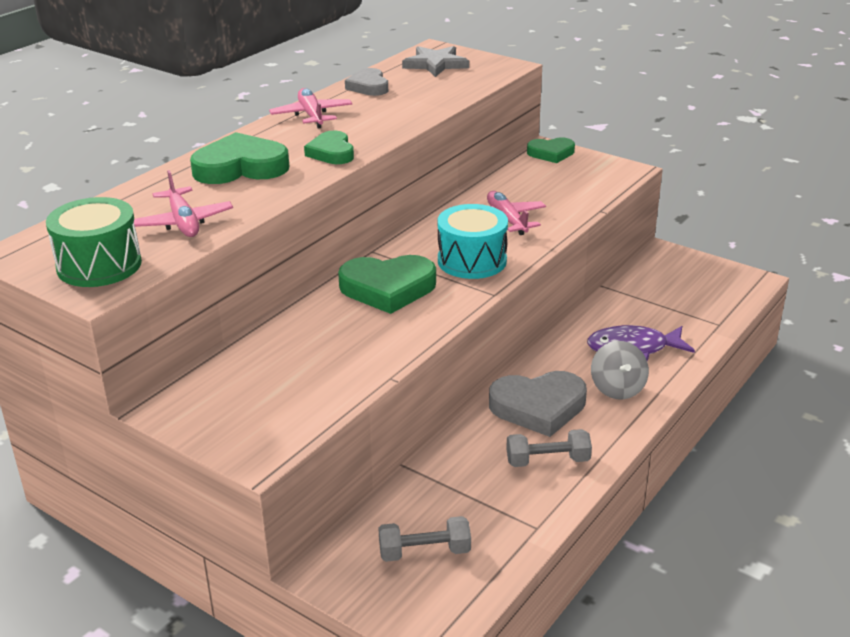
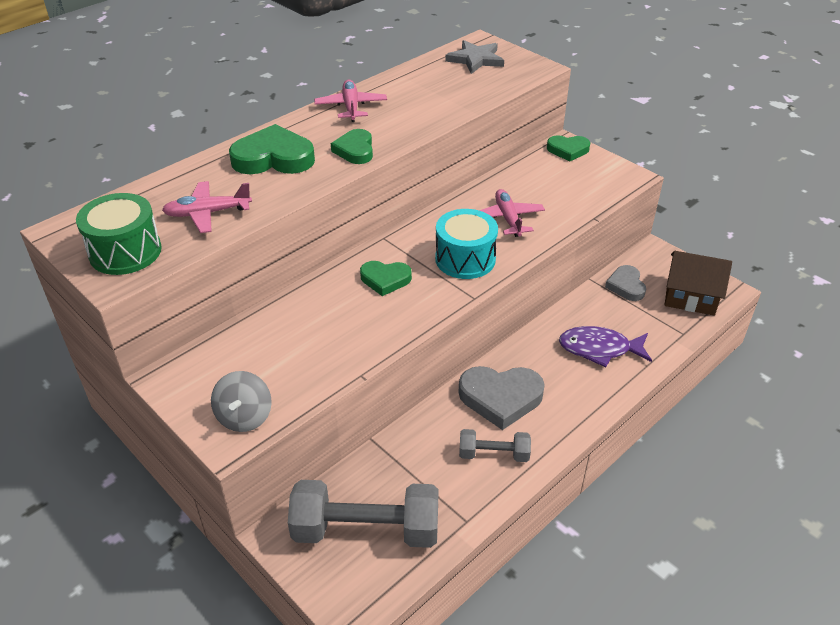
camera: 10 degrees right, 10 degrees up
pink plane [134,170,233,237] -> pink plane turned 90 degrees clockwise [162,181,252,233]
green heart [338,255,436,314] -> green heart [360,261,412,296], size x0.61
grey heart [345,68,388,96] -> grey heart moved to [605,265,646,301]
grey dumbbell [378,516,471,562] -> grey dumbbell [288,480,439,548], size x1.90
grey spinning top [591,341,649,400] -> grey spinning top moved to [211,371,272,432]
none -> brown house [665,251,732,316]

